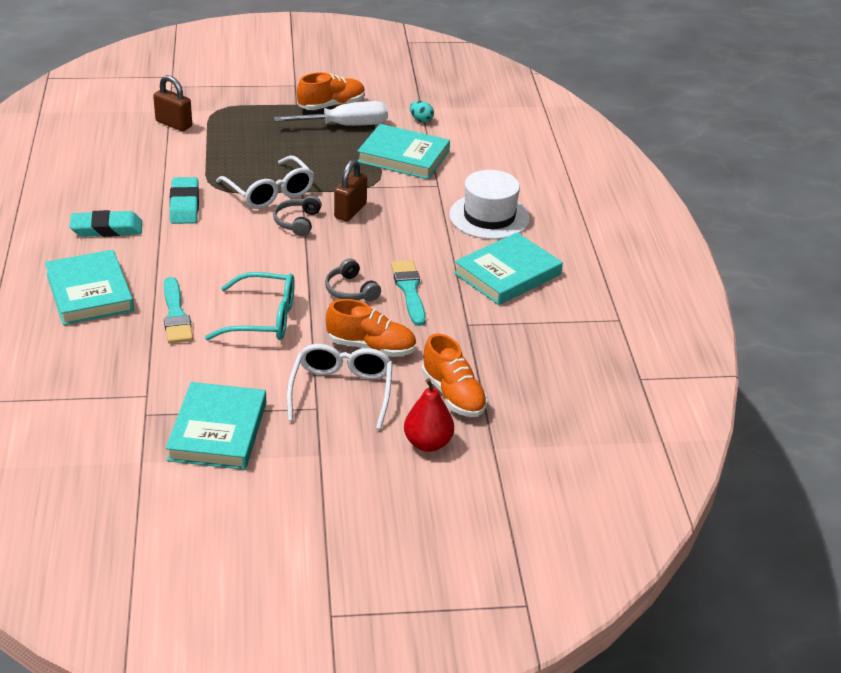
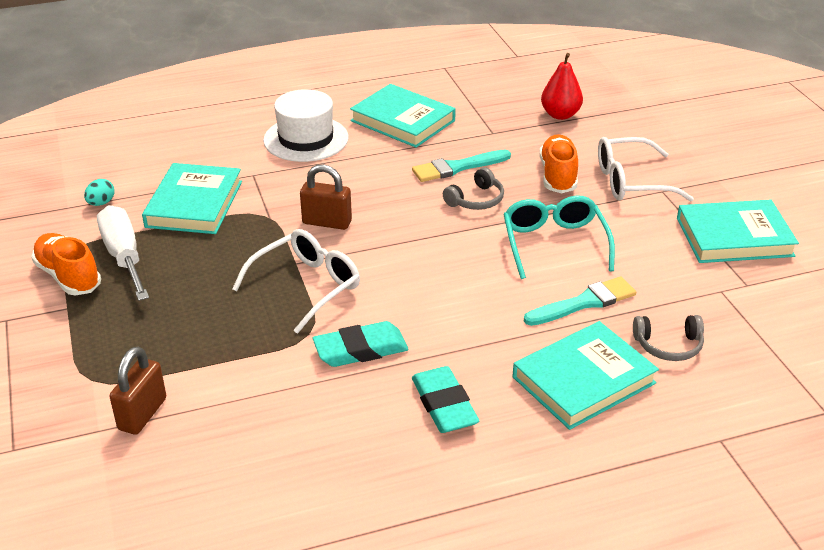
camera: 100 degrees left, 0 degrees up
grey headphones [273,195,322,237] -> grey headphones moved to [633,315,704,361]
red pear [404,379,454,452] -> red pear moved to [541,53,583,120]
orange shoe [422,333,488,417] -> none

